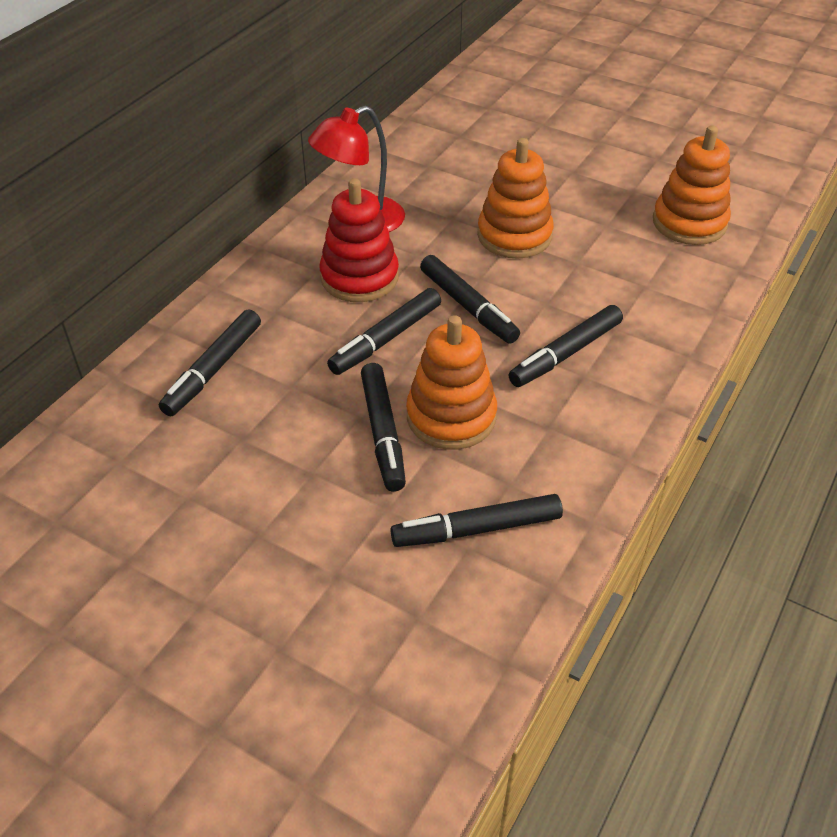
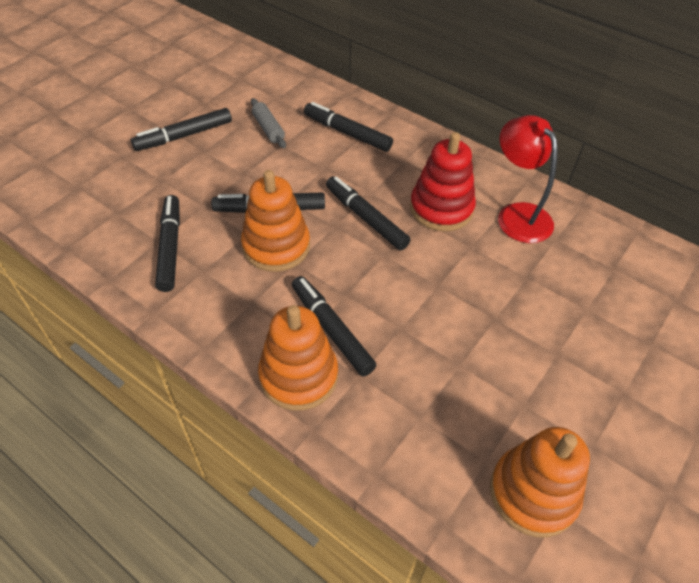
camera: 95 degrees right, 5 degrees up
black marker [420,255,520,344] -> black marker moved to [131,108,232,151]
orange stacking toy [477,138,554,259] -> orange stacking toy moved to [258,305,338,411]
none -> grey rolling pin [251,98,286,148]

